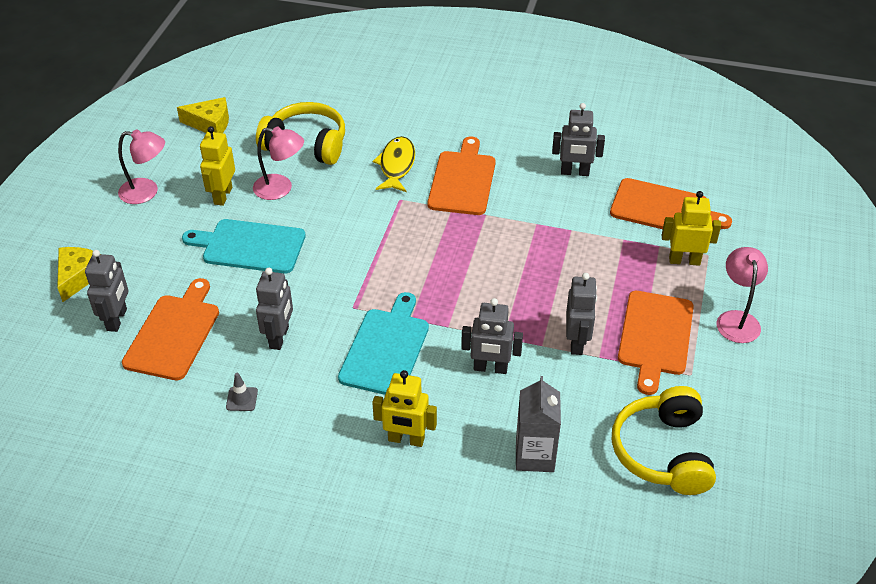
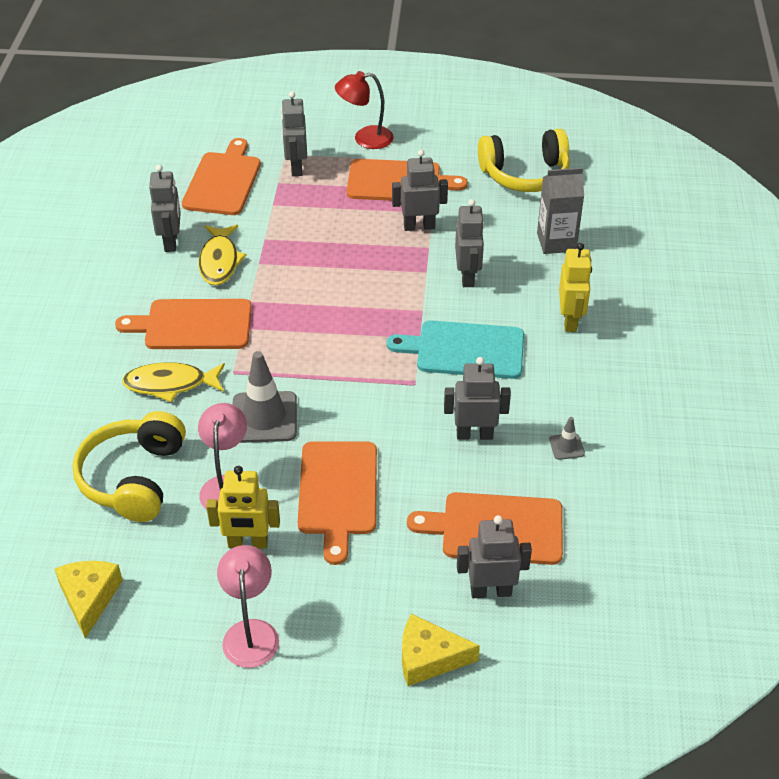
camera: 100 degrees left, 0 degrees up
turquoise cutting board [182,219,306,273] -> orange cutting board [298,441,377,565]
yellow robot [662,191,721,266] -> grey robot [281,92,307,176]
pink lamp [717,247,768,343] -> red lamp [335,71,394,149]
none -> yellow fish [199,225,247,285]
none -> grey traffic cone [232,351,297,443]

